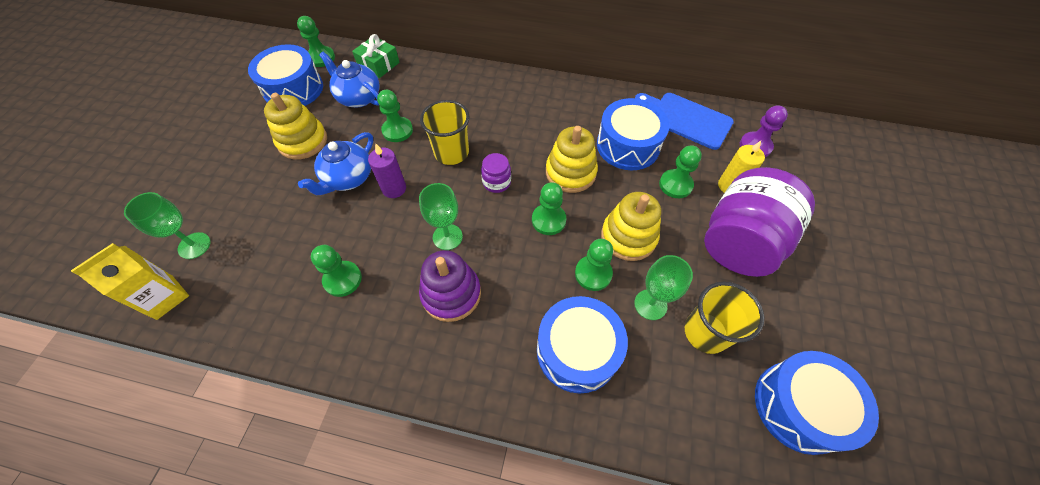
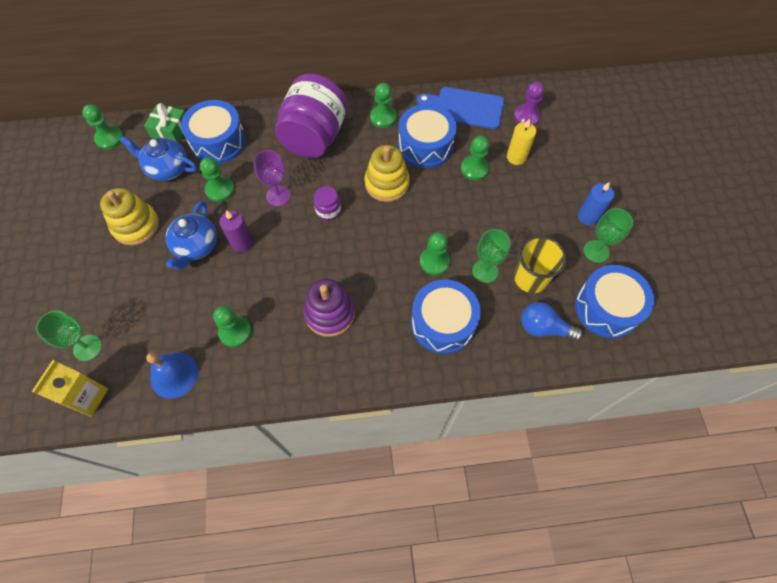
camera: 20 degrees left, 5 degrees up
blue drum [248,44,323,106] -> blue drum moved to [181,100,246,164]
green goblet [419,183,463,250] -> green goblet moved to [583,208,633,263]
yellow cup [420,100,470,165] -> purple goblet [254,150,290,206]
green pawn [532,182,566,235] -> green pawn moved to [370,83,397,128]
yellow stacking toy [601,192,661,261] -> none
purple jar [704,167,815,277] -> purple jar moved to [275,74,347,158]
none -> blue bell [146,352,198,399]
none -> blue light bulb [521,302,583,341]
none -> blue candle [578,182,614,226]

